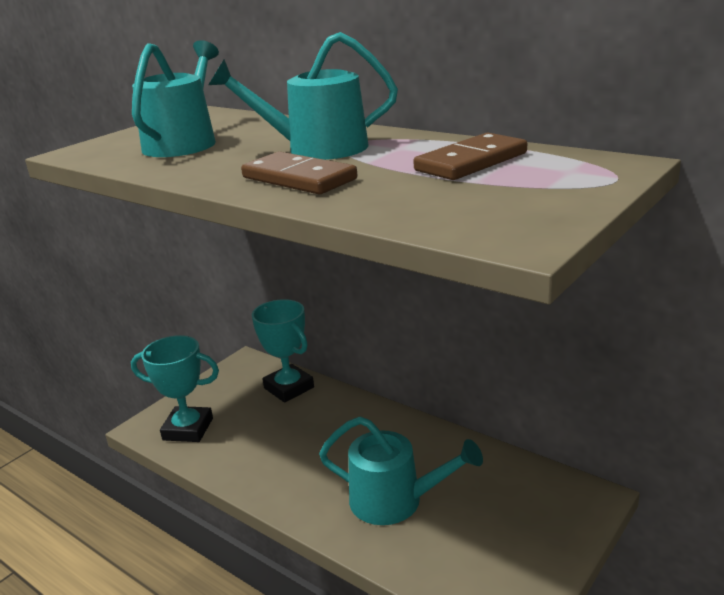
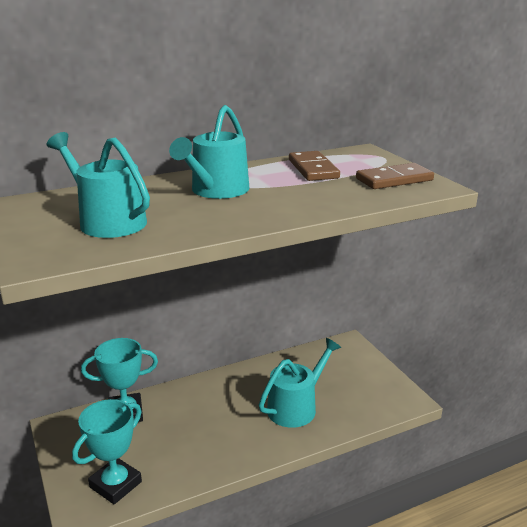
camera: 65 degrees left, 0 degrees up
brown domino [241,152,357,194] -> brown domino moved to [356,163,434,189]

